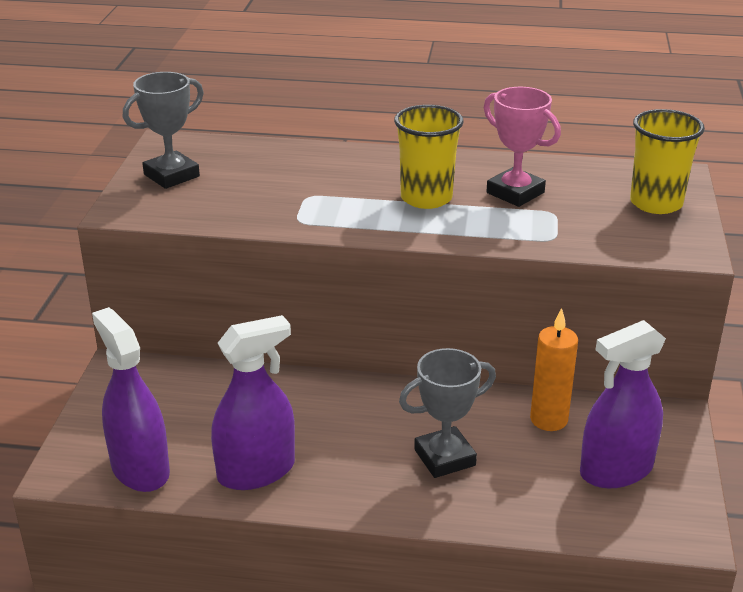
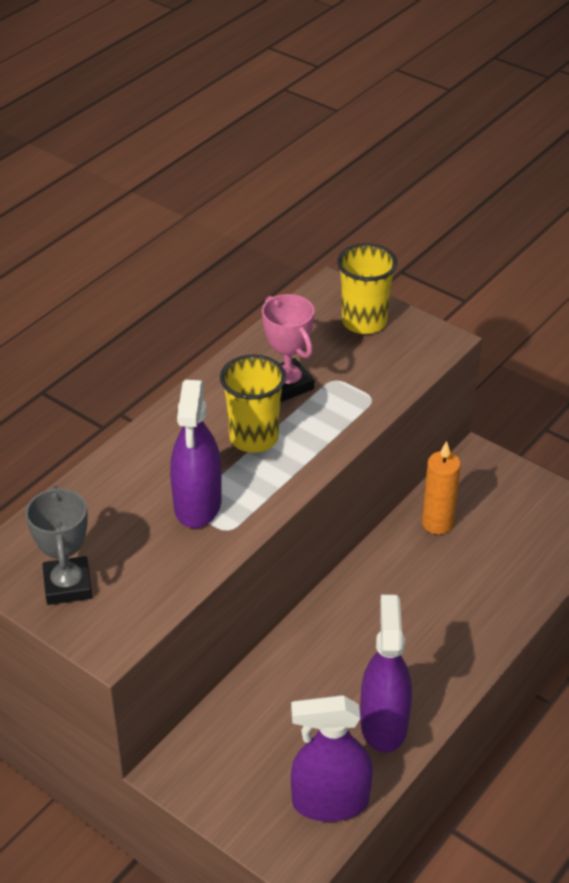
camera: 60 degrees left, 10 degrees up
grey trophy [399,348,496,478] -> none
pink trophy [484,87,561,207] -> pink trophy turned 75 degrees clockwise [262,294,314,402]
purple spray bottle [580,320,666,488] -> purple spray bottle moved to [170,380,222,528]

